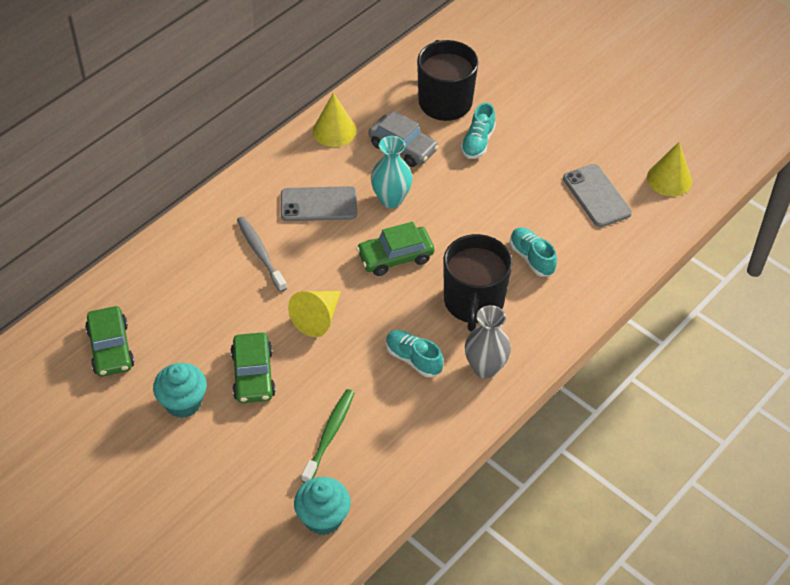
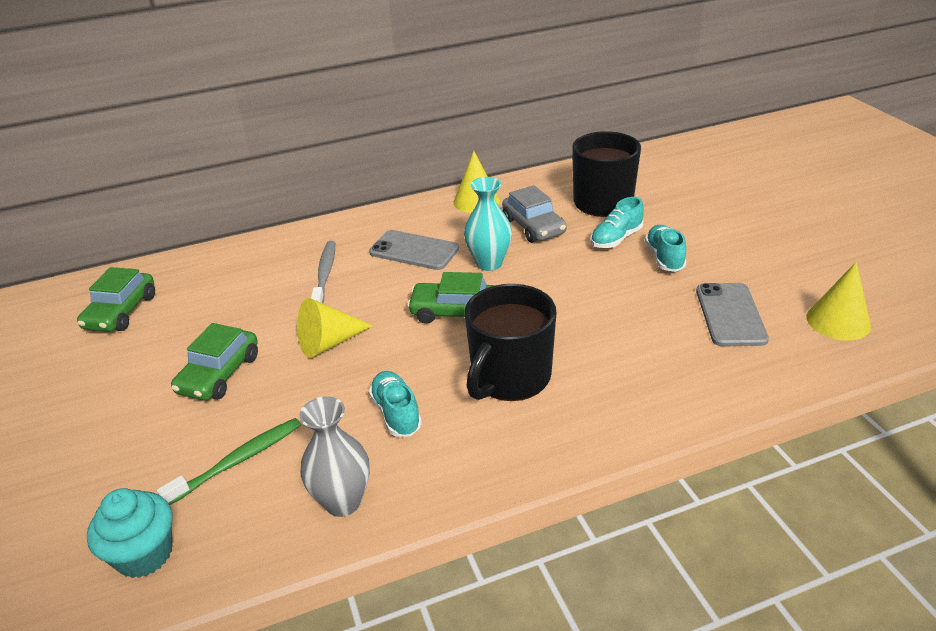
camera: 30 degrees right, 15 degrees down
turquoise cupcake [153,363,207,418] -> none
grey vase [465,305,511,378] -> grey vase moved to [299,396,370,517]
turquoise shoe [510,227,557,277] -> turquoise shoe moved to [645,225,686,272]

